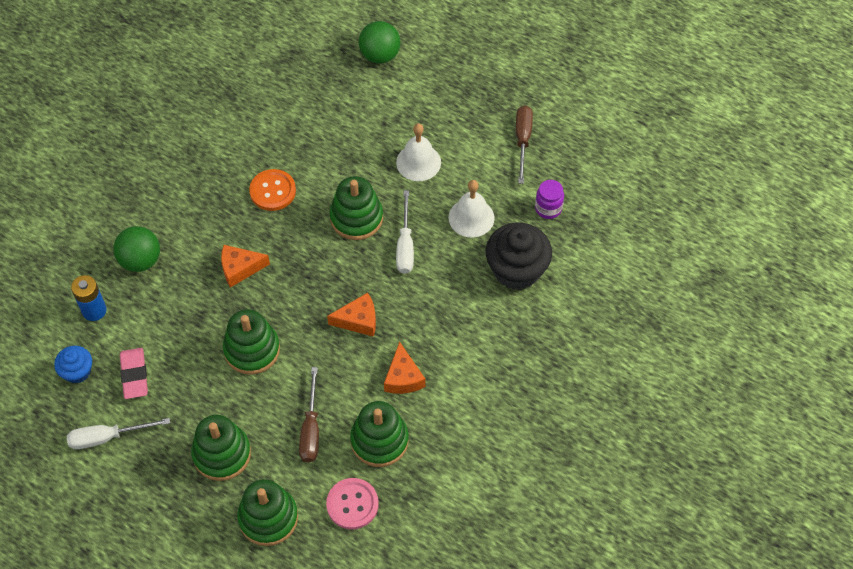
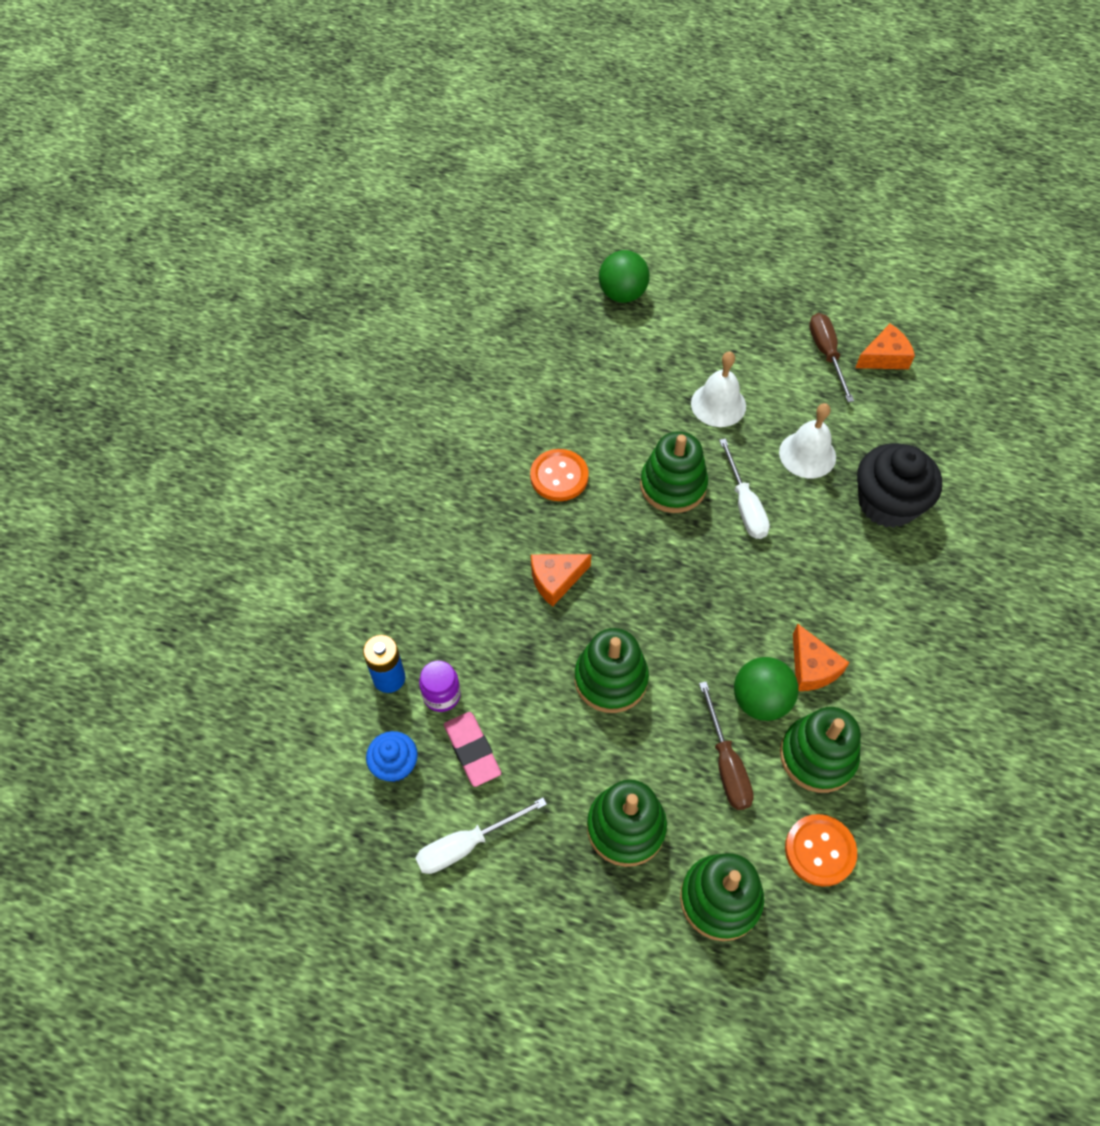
camera: 15 degrees left, 0 degrees up
green ball [113,226,160,272] -> green ball moved to [734,657,799,721]
pink button [326,478,379,529] -> orange button [785,814,857,887]
orange cheese [327,293,376,337] -> orange cheese moved to [855,324,915,369]
purple jar [535,180,564,219] -> purple jar moved to [419,661,461,712]

